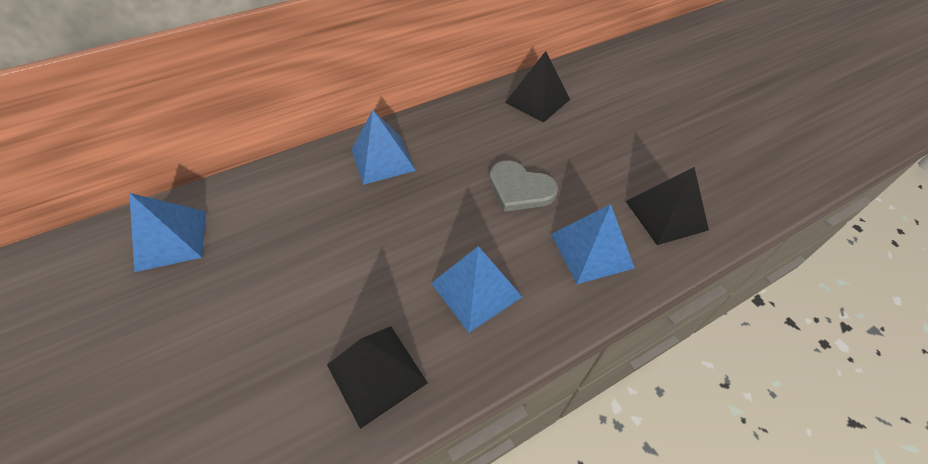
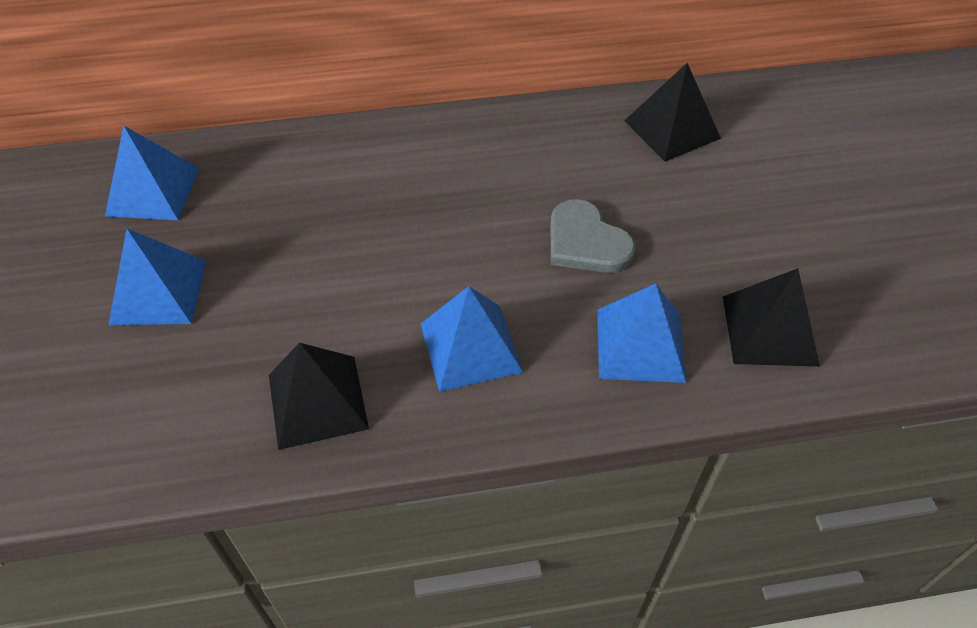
camera: 20 degrees right, 0 degrees up
blue pyramid [351,110,416,185] -> blue pyramid moved to [108,229,206,325]

